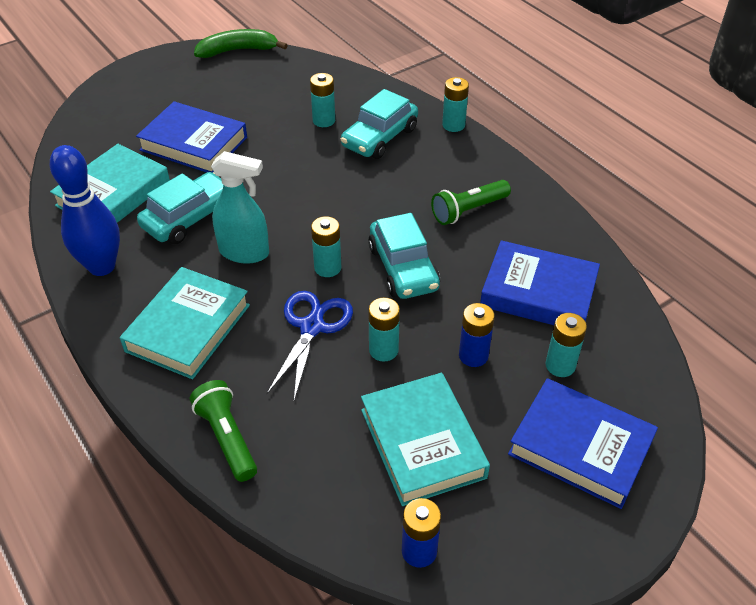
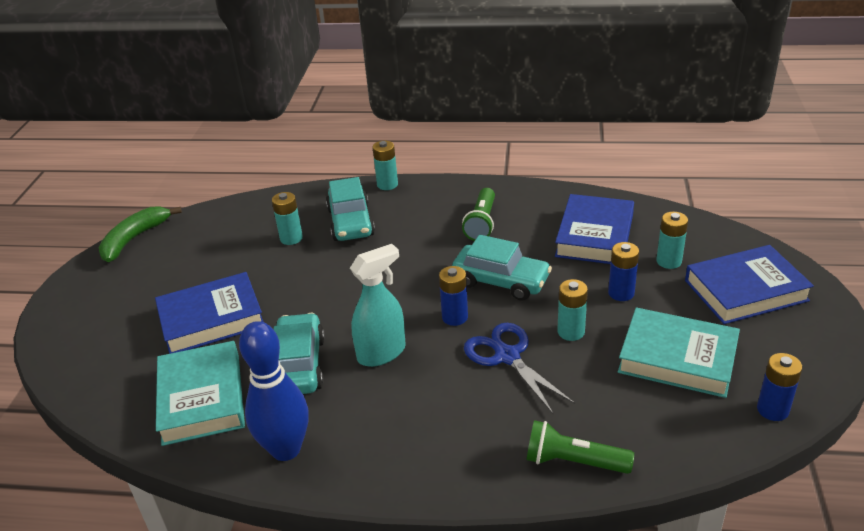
camera: 45 degrees left, 10 degrees down
turquoise book [120,267,250,379] -> none
turquoise battery [311,216,341,277] -> blue battery [439,266,468,326]
blue book [480,240,600,325] -> blue book turned 45 degrees counterclockwise [555,194,634,264]

